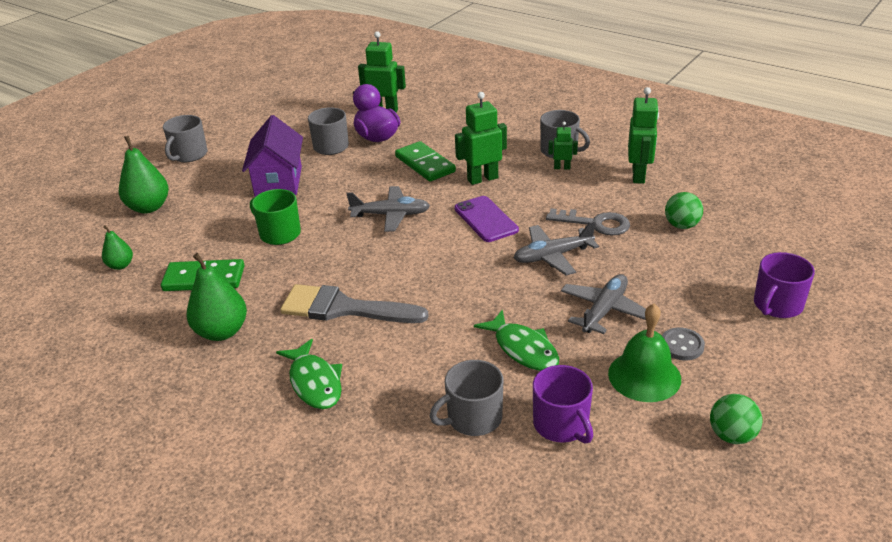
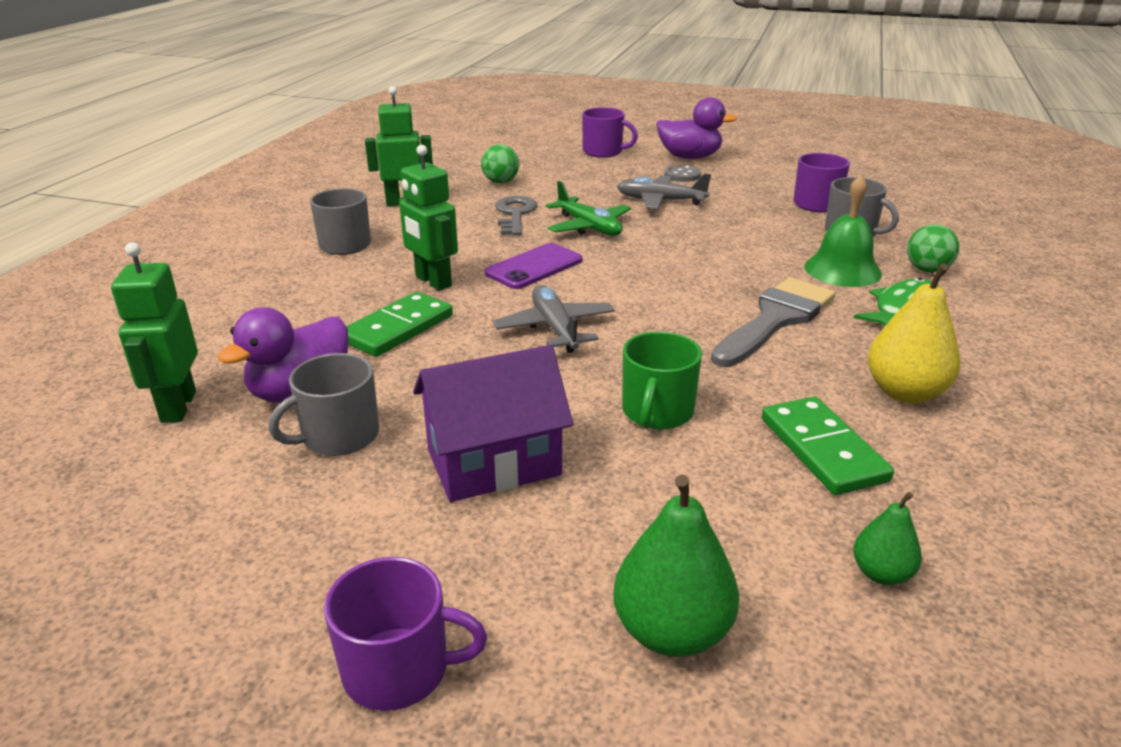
camera: 110 degrees left, 5 degrees down
grey mug [163,115,207,162] -> purple mug [324,557,487,711]
green pear [187,253,247,341] -> yellow pear [867,263,960,403]
grey brush [280,284,429,323] -> grey brush turned 135 degrees counterclockwise [711,277,836,367]
green fish [474,309,559,371] -> none
grey plane [514,221,599,275] -> green plane [545,181,631,236]
green robot [548,122,578,170] -> none
green bell [608,304,681,402] -> green bell moved to [804,175,882,287]
green ball [710,394,762,444] -> green ball moved to [907,224,959,273]
none -> purple duck [656,97,738,159]

